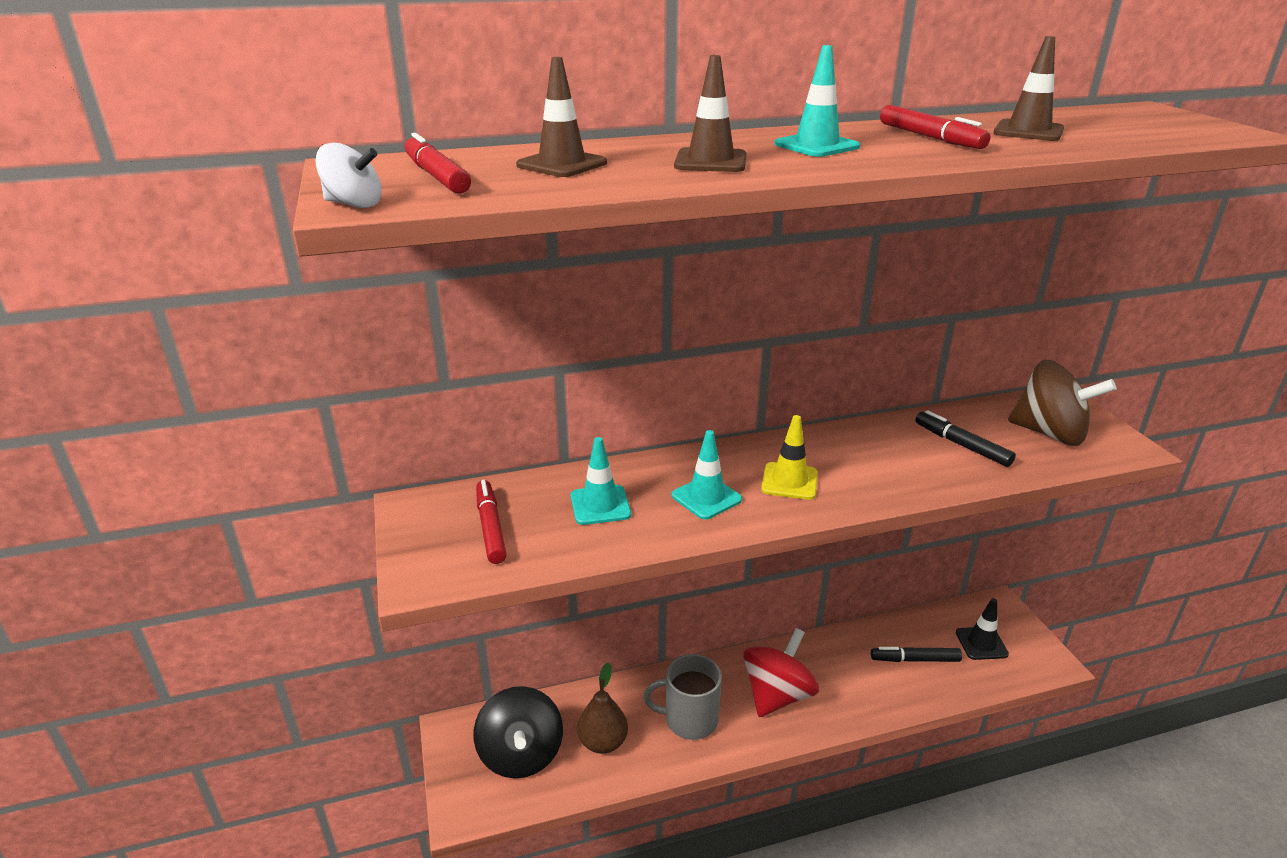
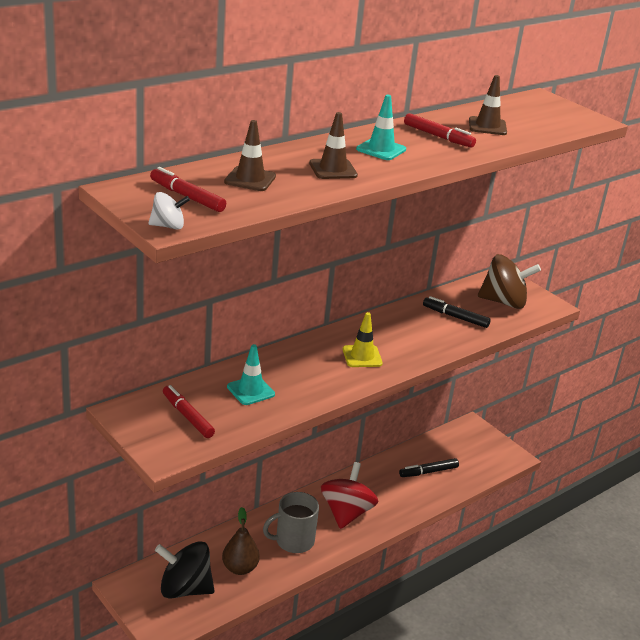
camera: 25 degrees left, 0 degrees up
black spinning top [474,686,563,779] -> black spinning top turned 135 degrees clockwise [155,541,215,599]
turquoise traffic cone [672,430,742,520] -> none
black traffic cone [956,598,1009,660] -> none

